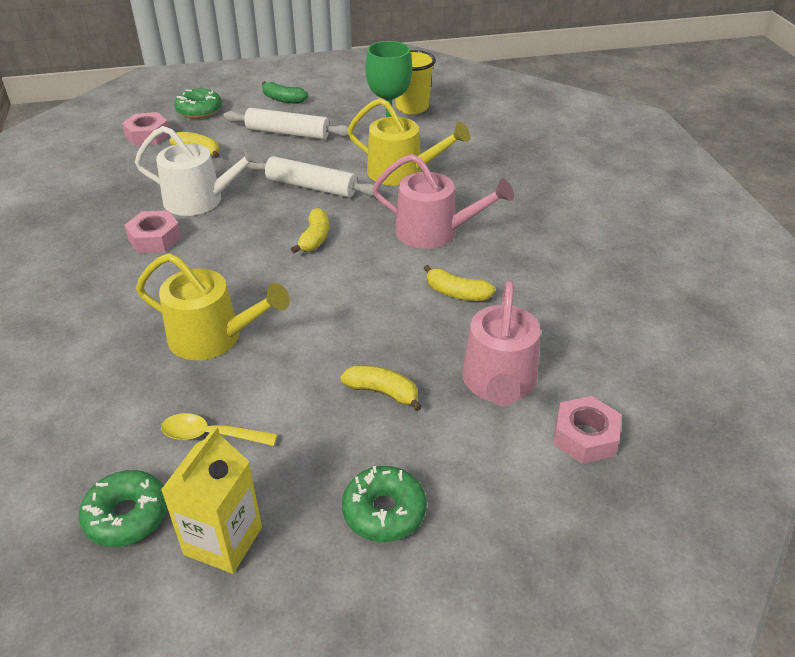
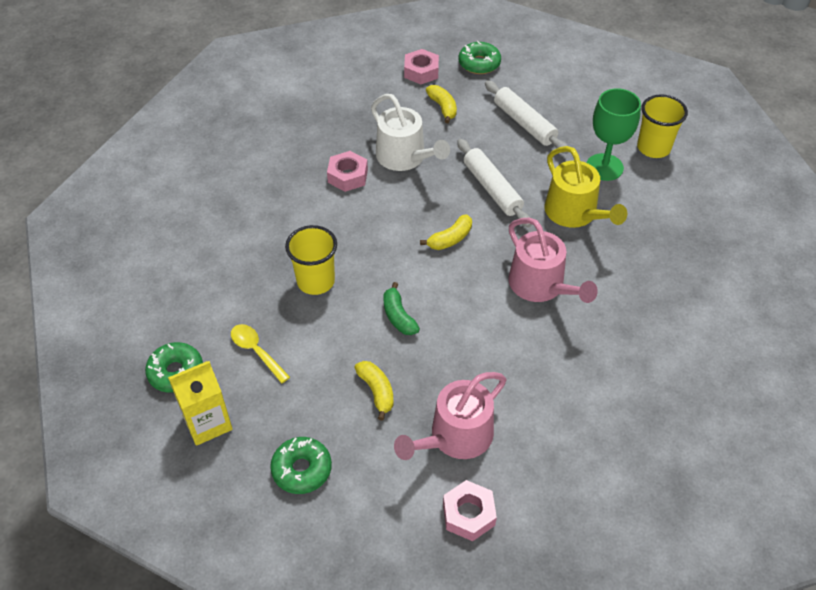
camera: 40 degrees right, 10 degrees up
yellow watering can [136,253,290,360] -> yellow cup [285,225,337,295]
green banana [262,81,308,104] -> green banana moved to [384,282,420,335]
yellow banana [424,265,495,301] -> none

